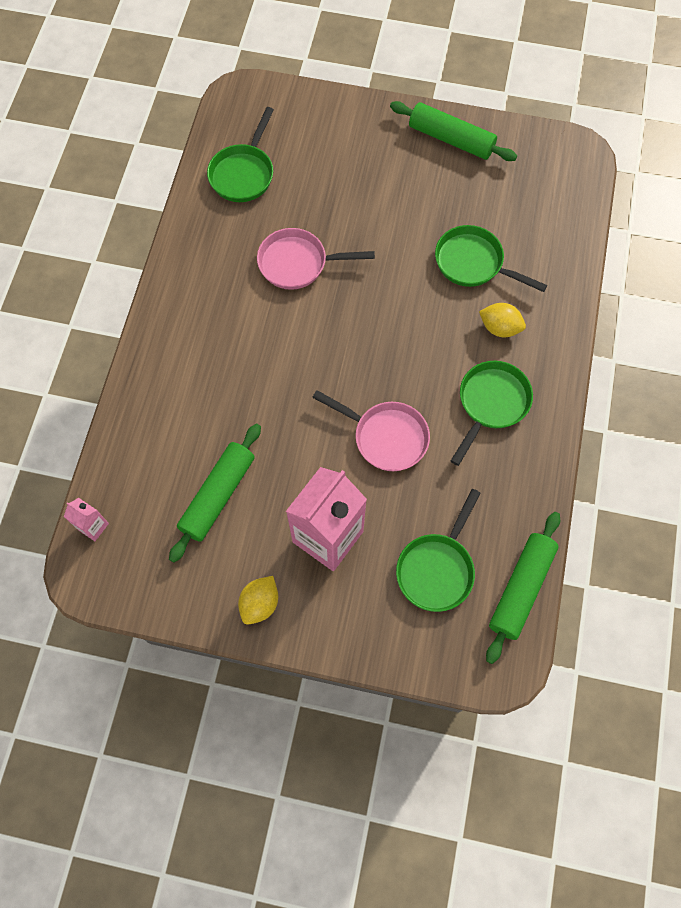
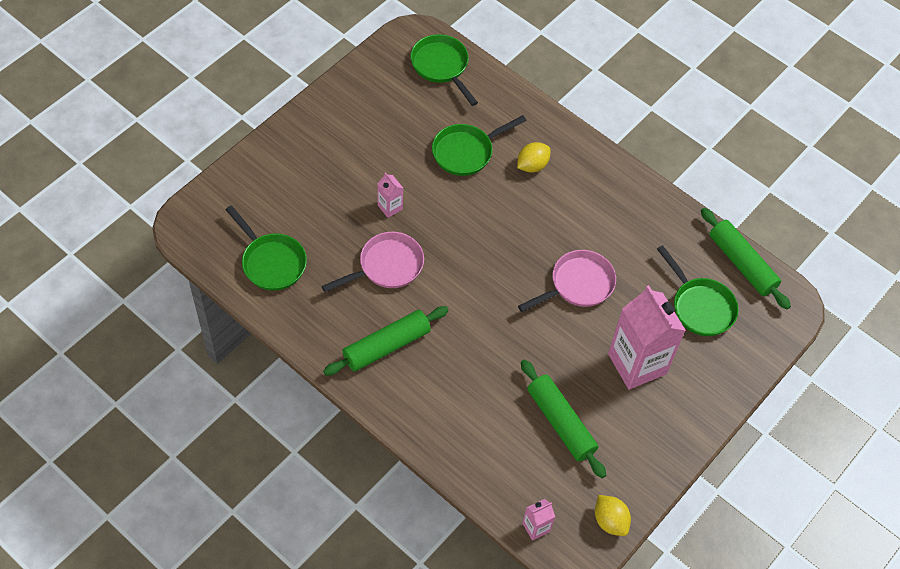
camera: 65 degrees left, 10 degrees down
yellow lemon [238,576,278,625] -> yellow lemon moved to [595,495,631,536]
pink pan [257,228,375,290] -> pink pan turned 150 degrees counterclockwise [322,231,424,292]
green rolling pin [390,101,517,161] -> green rolling pin moved to [323,306,449,375]
green pan [451,361,533,466] -> green pan moved to [410,34,478,106]
none -> pink carton [377,172,403,218]

